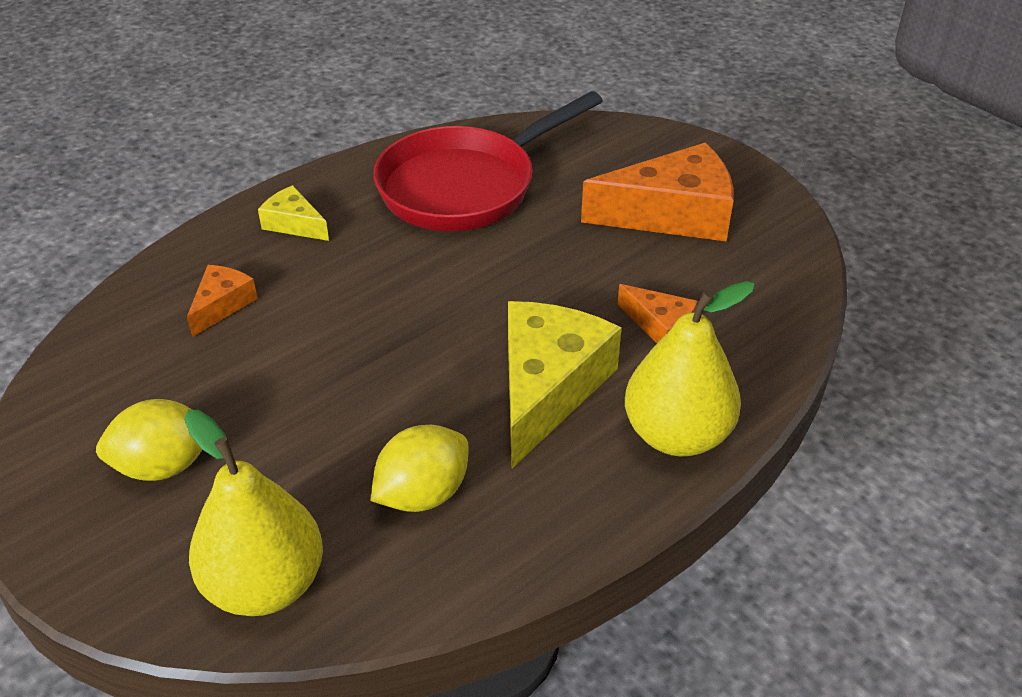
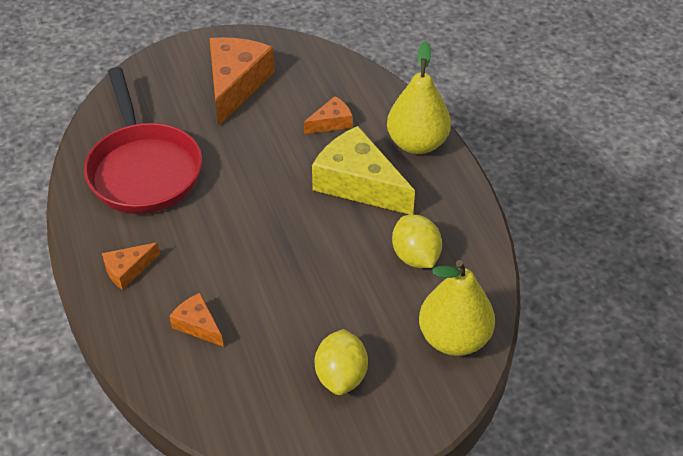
camera: 70 degrees left, 5 degrees up
yellow cheese [258,185,329,241] -> orange cheese [102,242,160,290]

